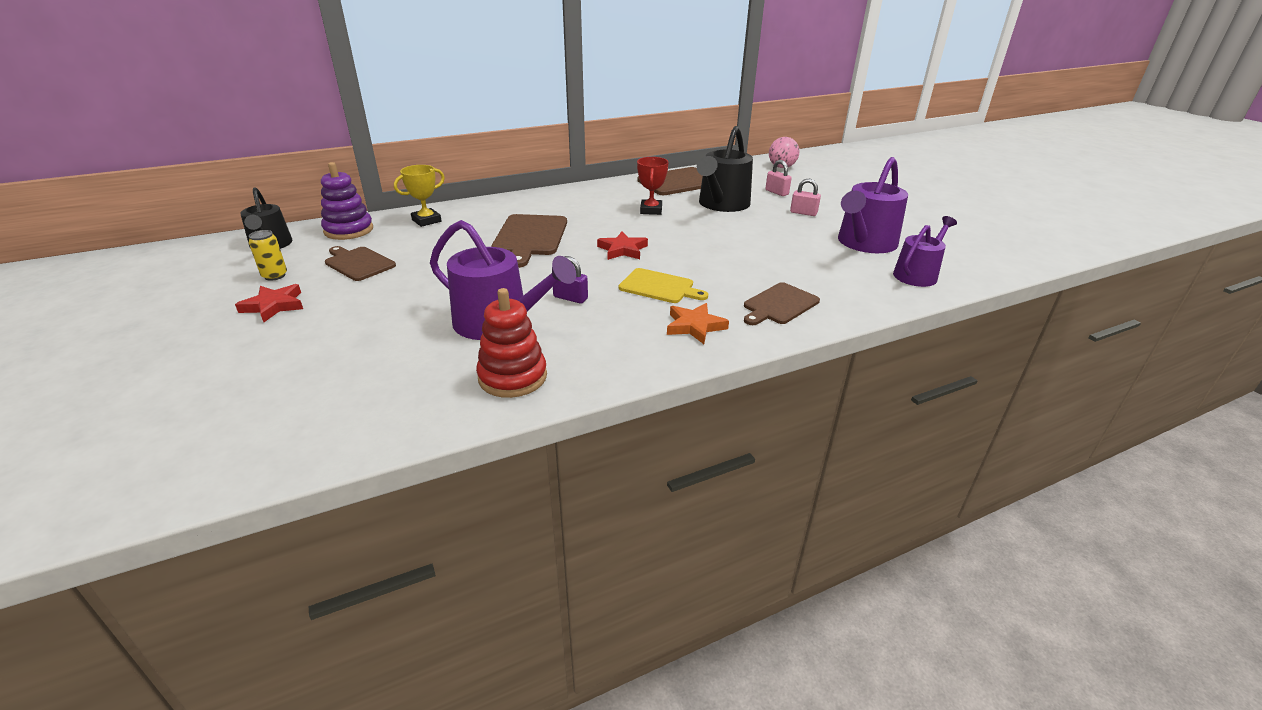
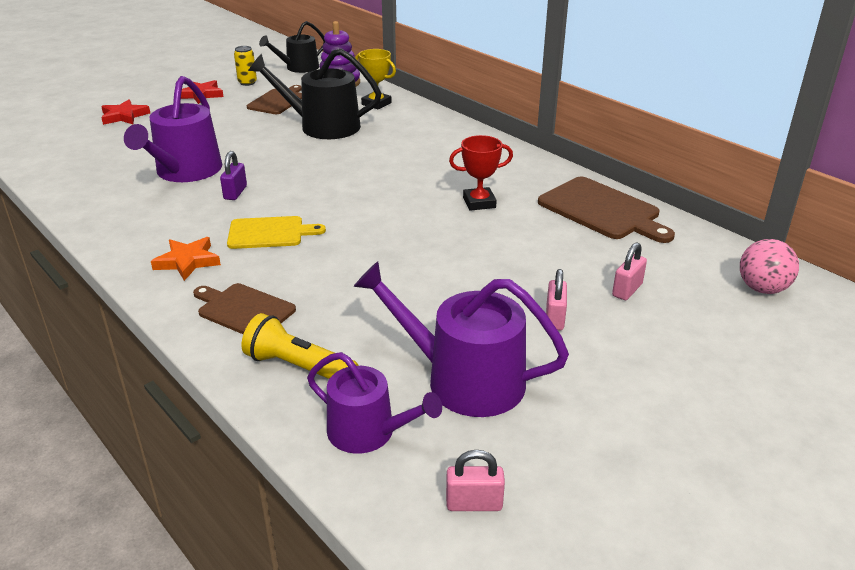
camera: 75 degrees right, 0 degrees up
red stacking toy [476,288,547,398] -> none
brown cutting board [491,214,567,268] -> none
red star [597,232,648,260] -> red star moved to [101,99,150,125]
yellow cutting board [619,268,708,303] -> yellow cutting board turned 105 degrees counterclockwise [227,216,326,249]
black watering can [697,126,753,212] -> black watering can moved to [248,48,381,139]
none -> yellow flashlight [241,313,359,379]
none -> pink padlock [446,450,505,511]

